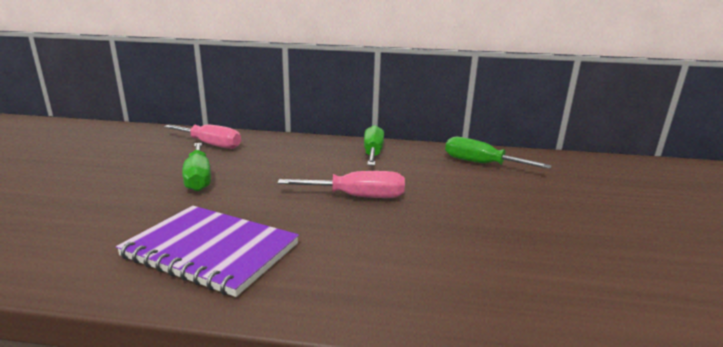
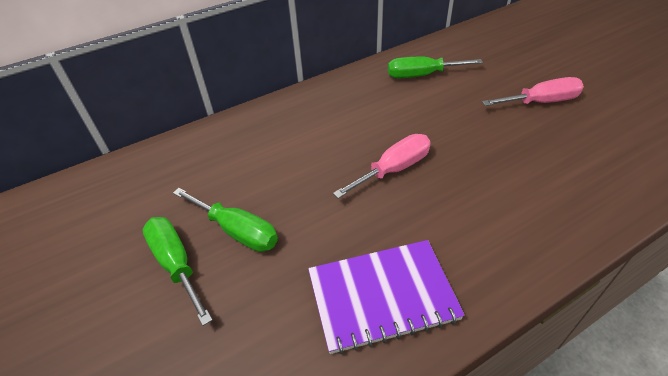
camera: 35 degrees left, 25 degrees up
pink screwdriver [164,124,241,149] -> pink screwdriver moved to [482,77,584,106]
green screwdriver [364,125,384,166] -> green screwdriver moved to [142,217,213,326]

